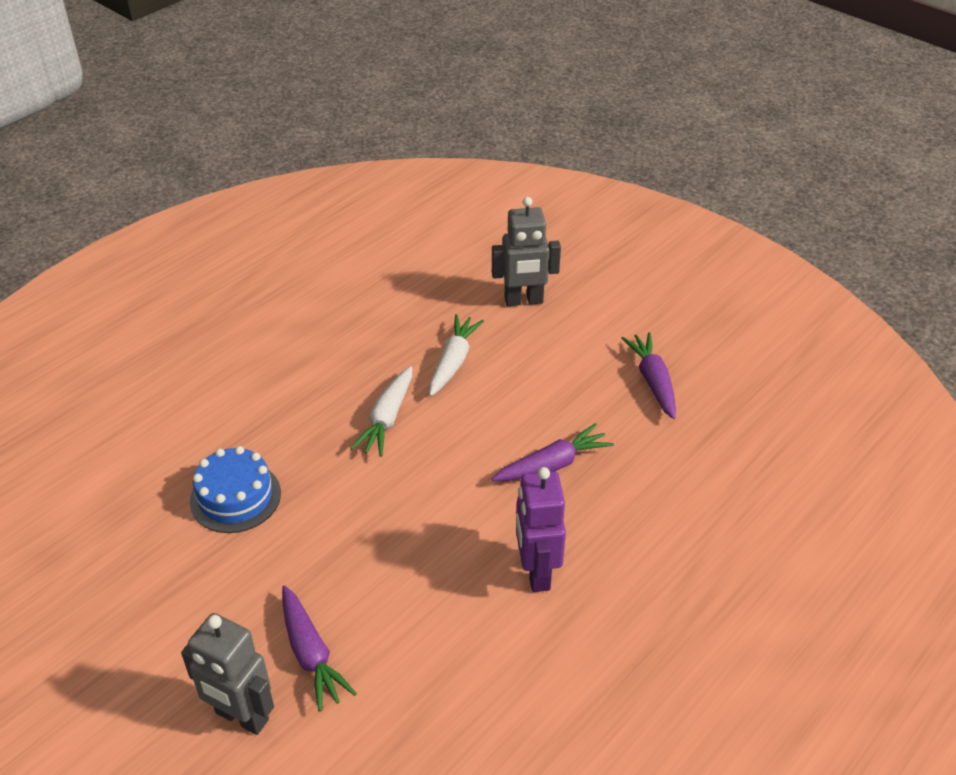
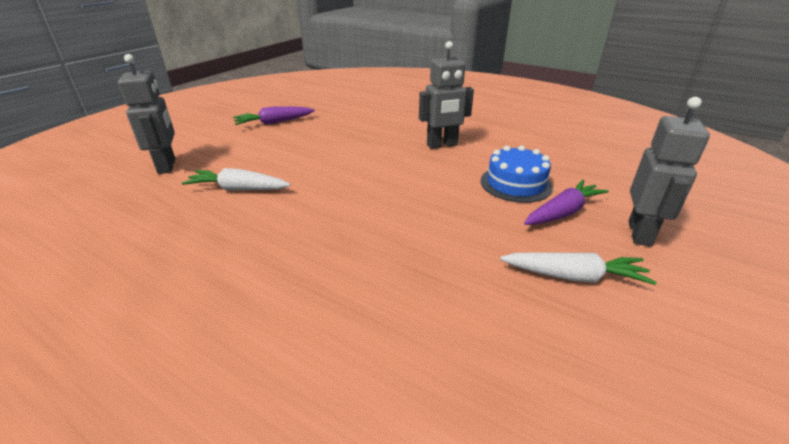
camera: 100 degrees left, 10 degrees down
blue cake [190,446,281,533] -> blue cake moved to [480,145,553,203]
white carrot [350,366,412,457] -> white carrot moved to [500,252,657,285]
purple carrot [492,423,614,481] -> none
purple robot [516,467,566,592] -> grey robot [419,41,474,149]

